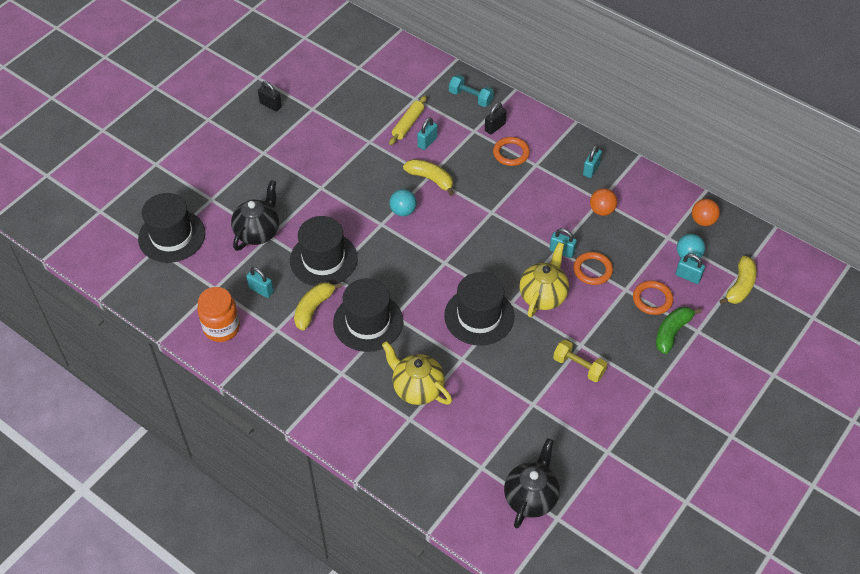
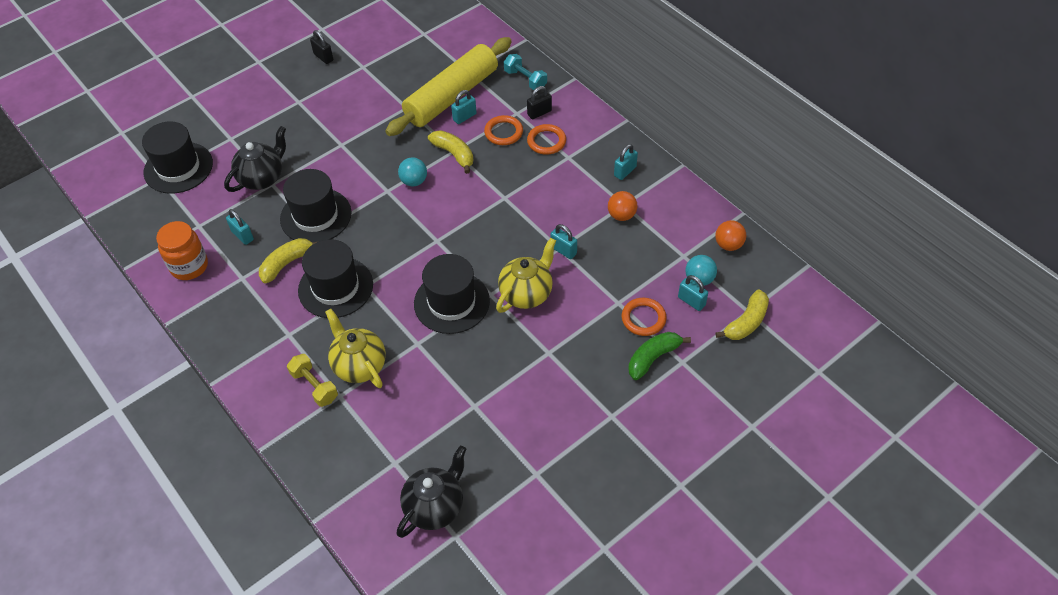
camera: 15 degrees right, 0 degrees up
yellow rolling pin [389,96,427,145] -> yellow rolling pin [385,37,512,136], size x2.26
yellow dumbbell [553,339,607,382] -> yellow dumbbell moved to [287,354,338,407]
orange ring [573,252,613,285] -> orange ring moved to [484,115,523,145]

